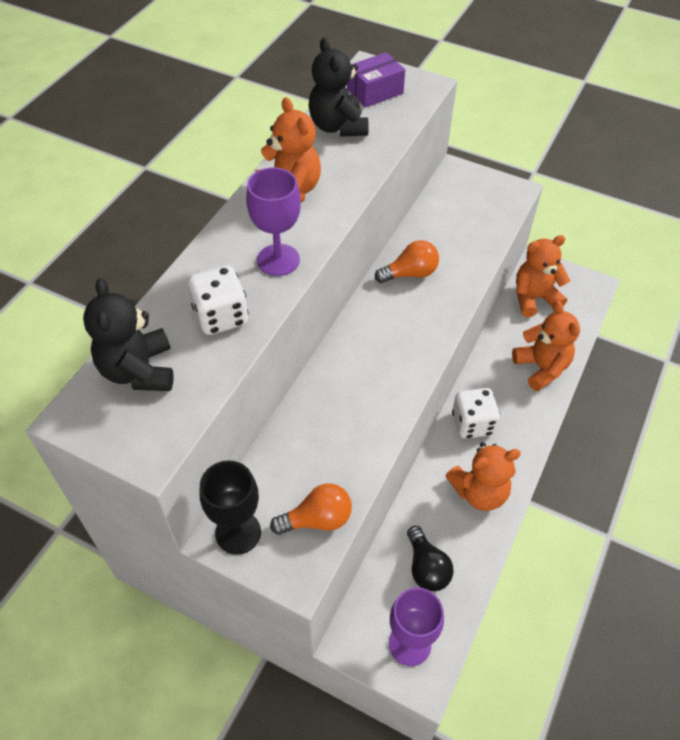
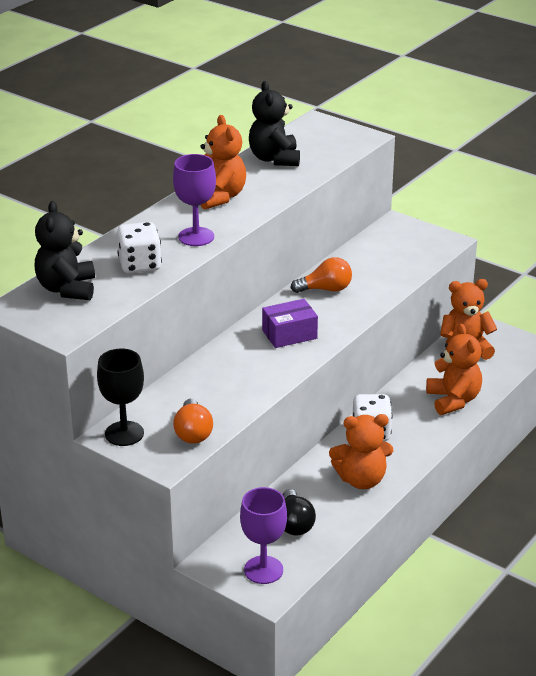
camera: 10 degrees right, 20 degrees down
orange light bulb [270,483,352,535] -> orange light bulb turned 90 degrees clockwise [173,399,213,444]
purple box [347,52,405,108] -> purple box moved to [262,299,318,348]

